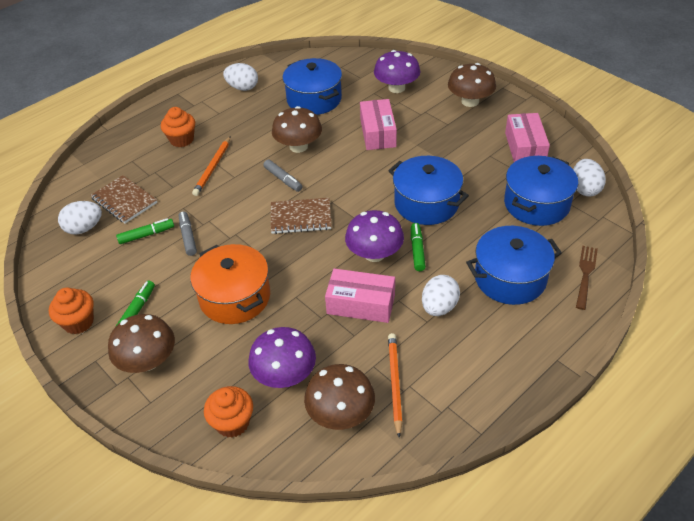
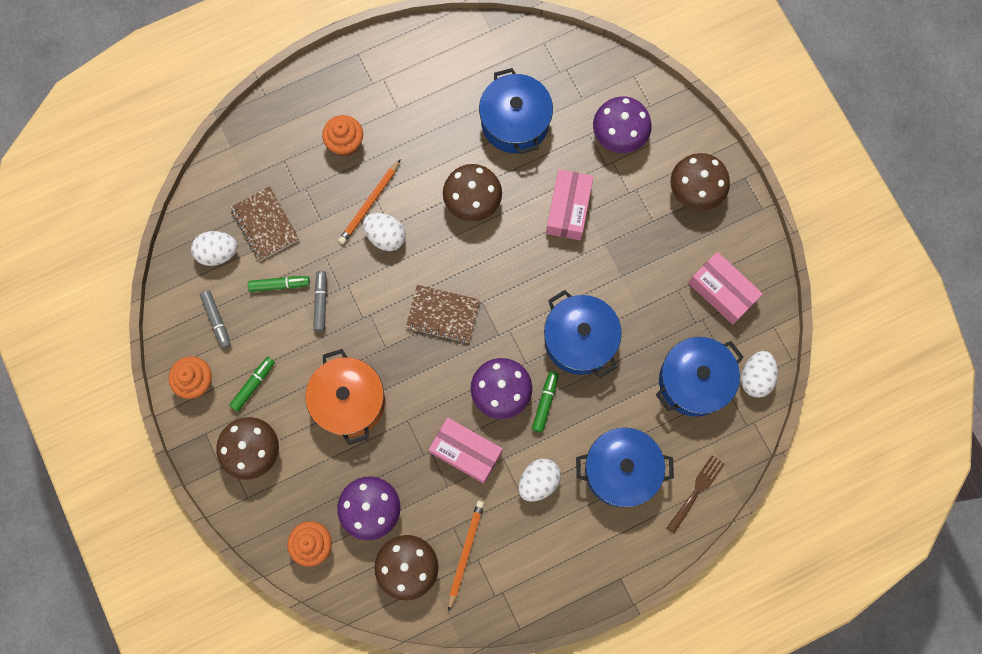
camera: 15 degrees right, 30 degrees up
white egg [223,63,258,91] -> white egg moved to [363,213,406,251]
grey marker [263,159,302,192] -> grey marker moved to [200,291,231,349]
pink box [505,113,550,162] -> pink box turned 60 degrees counterclockwise [689,252,763,325]

